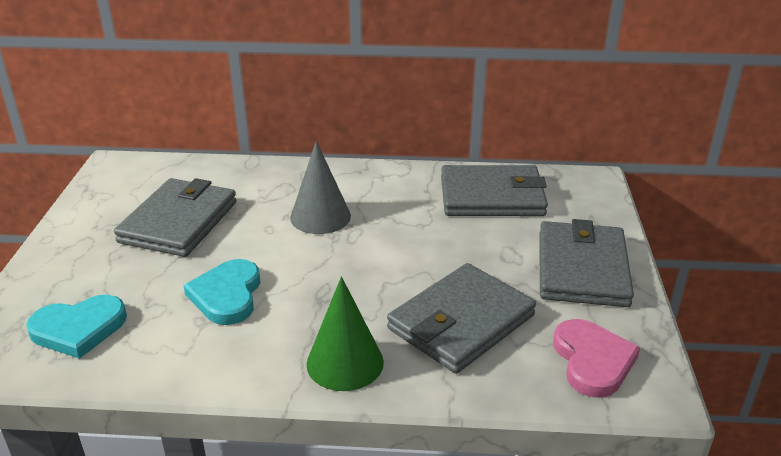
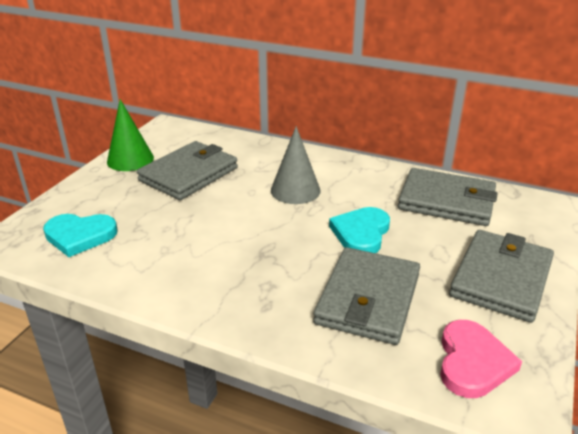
camera: 20 degrees right, 0 degrees up
turquoise heart [183,259,260,325] -> turquoise heart moved to [329,207,390,253]
green cone [307,276,384,391] -> green cone moved to [107,99,154,171]
grey wallet [387,263,536,374] -> grey wallet turned 45 degrees counterclockwise [313,247,420,345]

